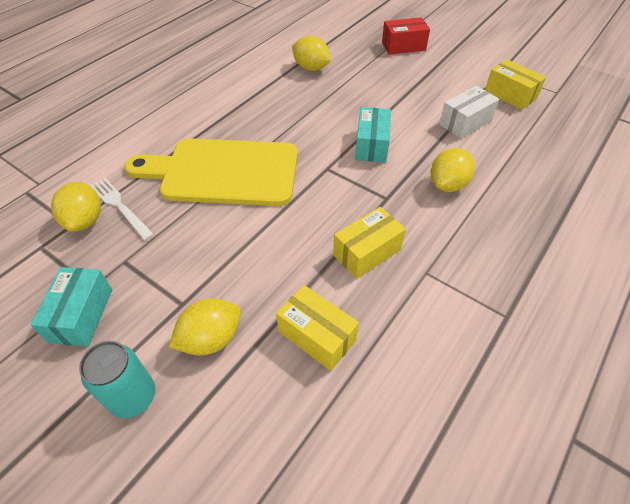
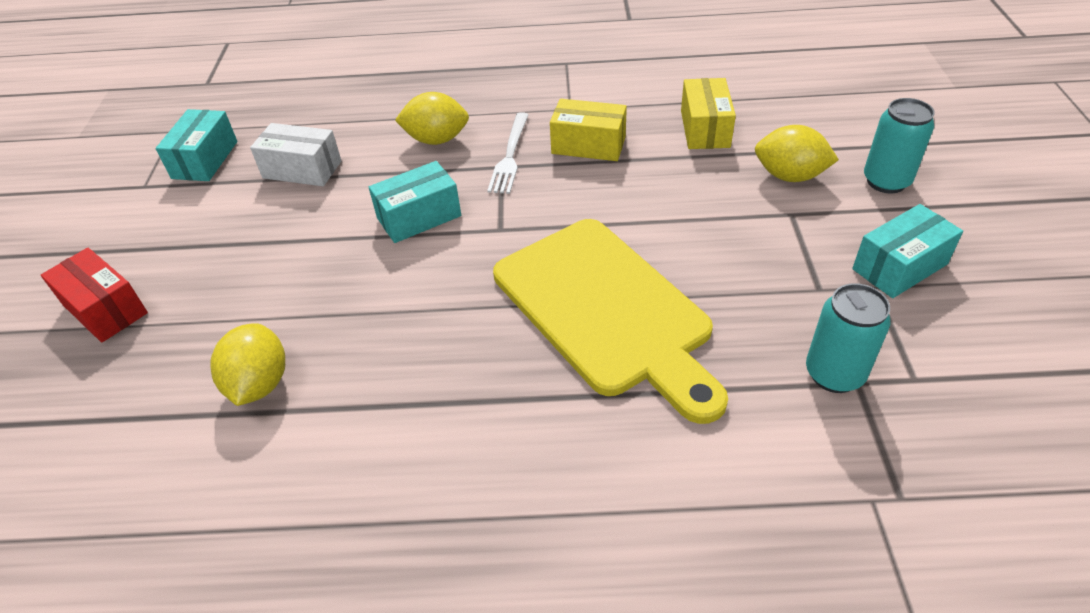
camera: 125 degrees left, 5 degrees down
yellow lemon [51,182,101,232] -> turquoise can [806,283,891,393]
white fork [90,178,154,241] -> white fork moved to [487,112,529,194]
yellow box [485,59,546,110] -> turquoise box [156,109,237,181]

